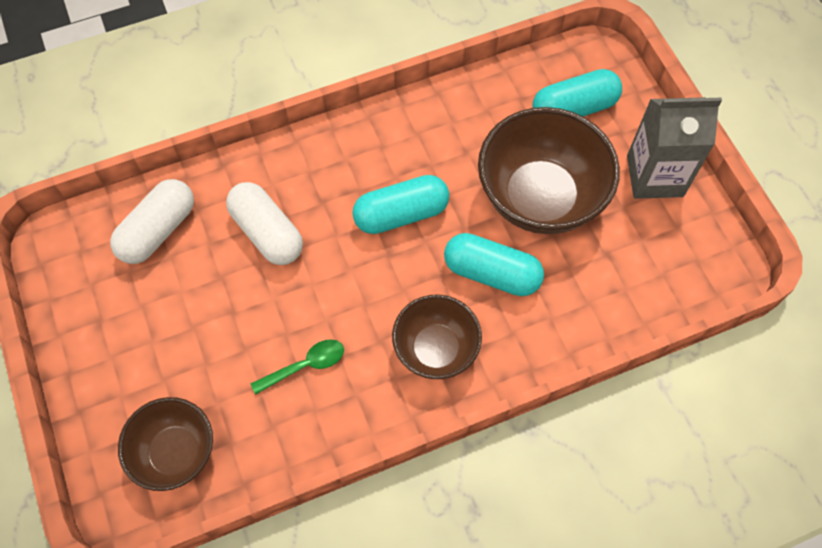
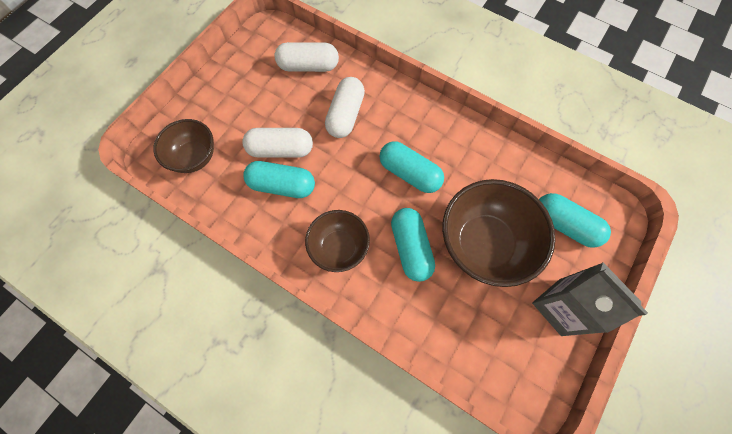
camera: 55 degrees right, 5 degrees up
green spoon [251,339,344,395] -> turquoise capsule [243,161,315,198]
none -> white capsule [242,128,313,158]

